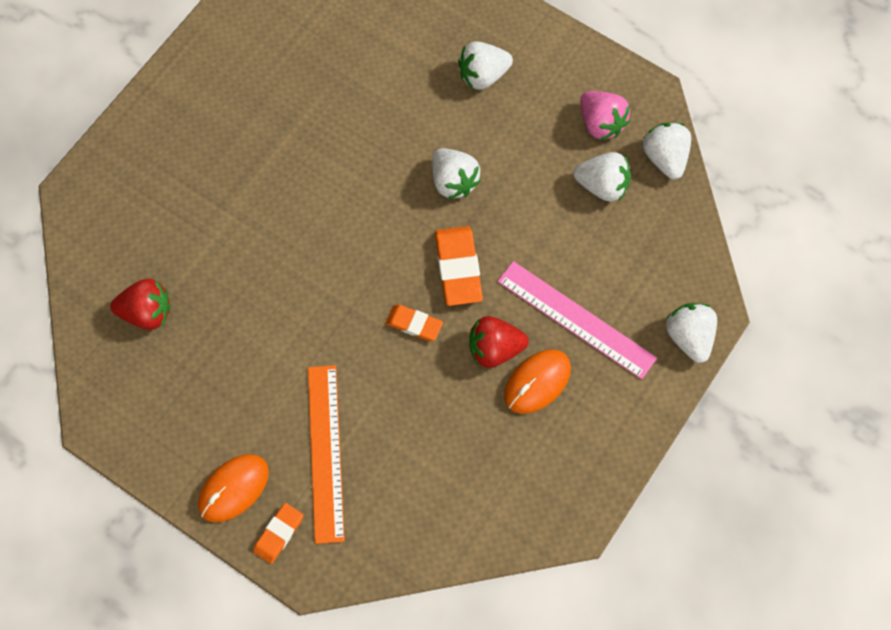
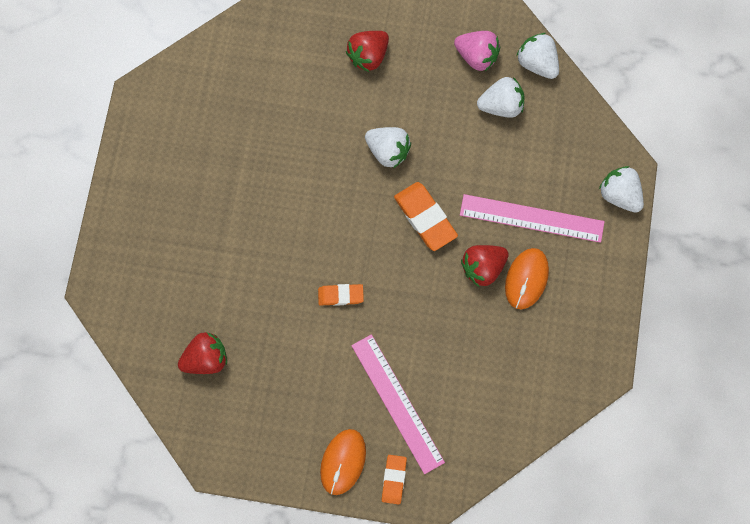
camera: 25 degrees left, 5 degrees up
orange ruler [308,365,345,544] -> pink ruler [351,334,445,474]
orange eraser [386,305,443,341] -> orange eraser moved to [318,284,364,306]
white strawberry [458,41,513,90] -> red strawberry [346,31,389,72]

